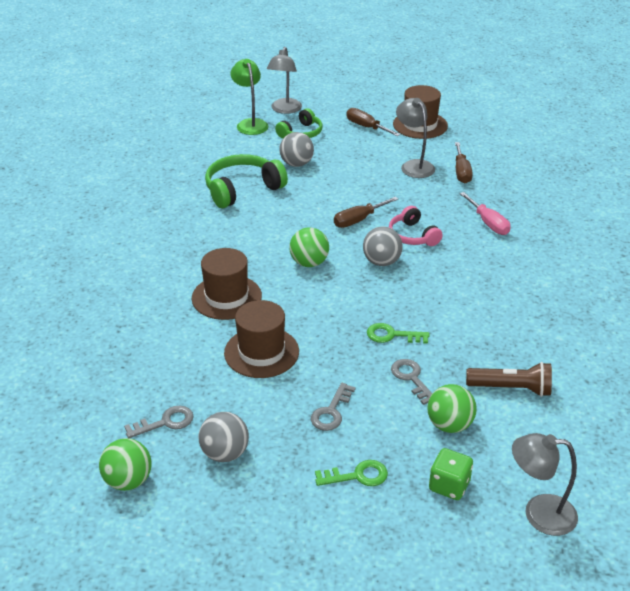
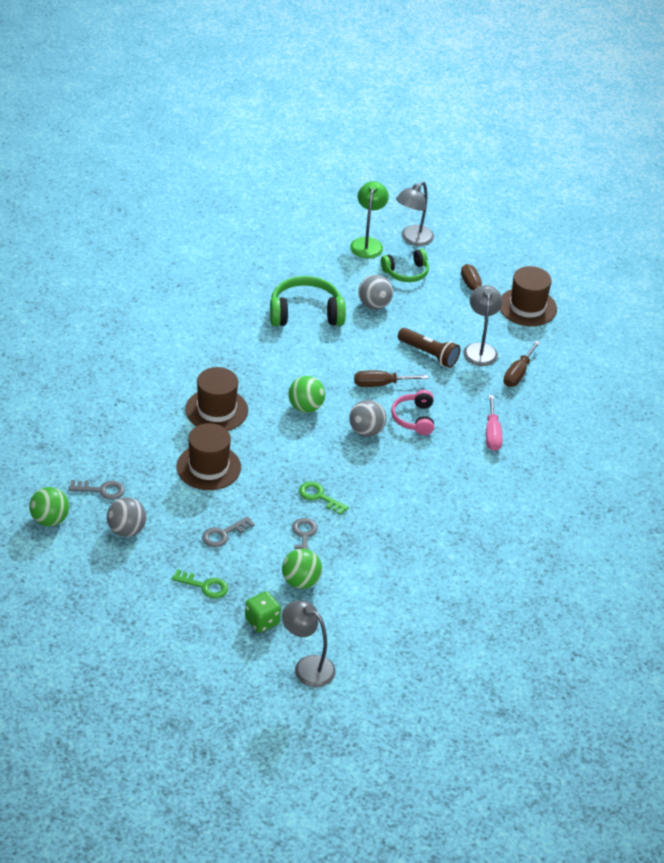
camera: 25 degrees right, 5 degrees up
brown flashlight [466,362,552,397] -> brown flashlight moved to [398,328,460,368]

